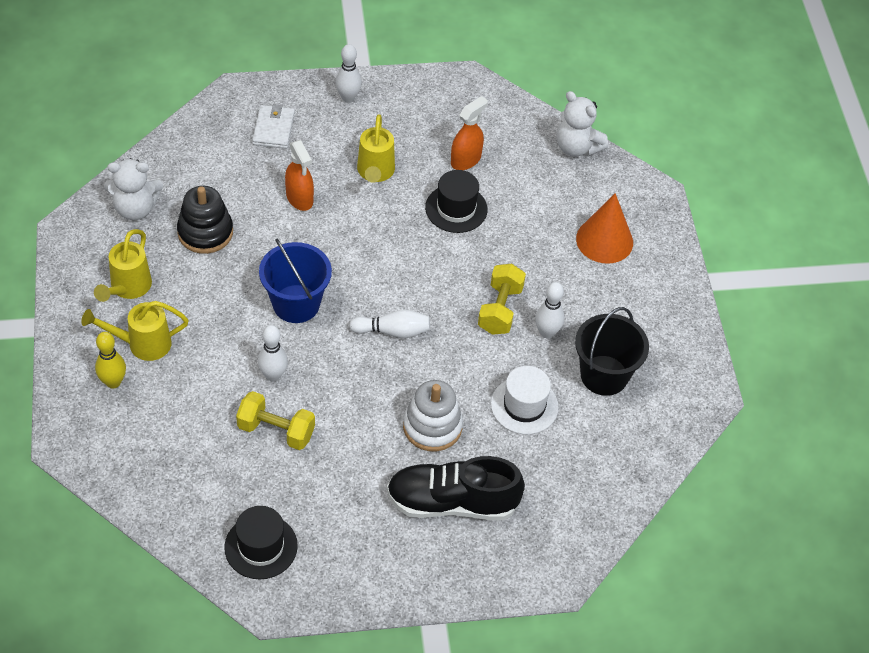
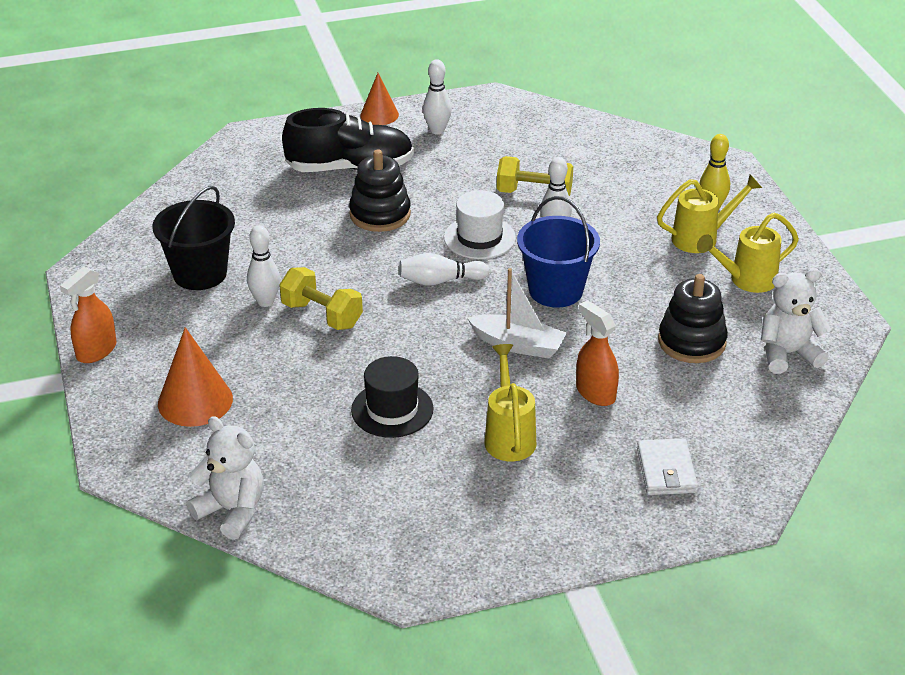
camera: 175 degrees right, 15 degrees down
yellow watering can [94,229,152,302] -> yellow watering can turned 120 degrees counterclockwise [697,212,799,293]
black hat [224,506,298,579] -> none
white bowling pin [336,44,362,103] -> white bowling pin moved to [423,59,452,134]
white stacking toy [403,380,463,452] -> black stacking toy [349,150,411,232]
orange spray bottle [451,96,488,170] -> orange spray bottle moved to [60,267,116,363]
yellow dumbbell [478,264,526,335] -> yellow dumbbell turned 60 degrees counterclockwise [279,267,363,330]
white hat [491,366,559,434] -> white hat moved to [444,190,516,259]
none -> orange cone [360,73,399,125]
none -> white boat [467,268,567,359]

